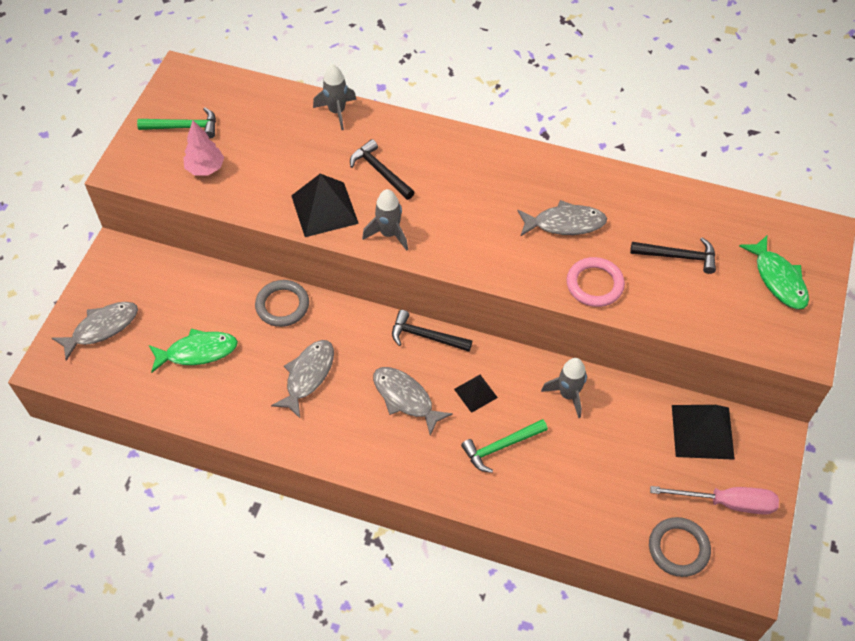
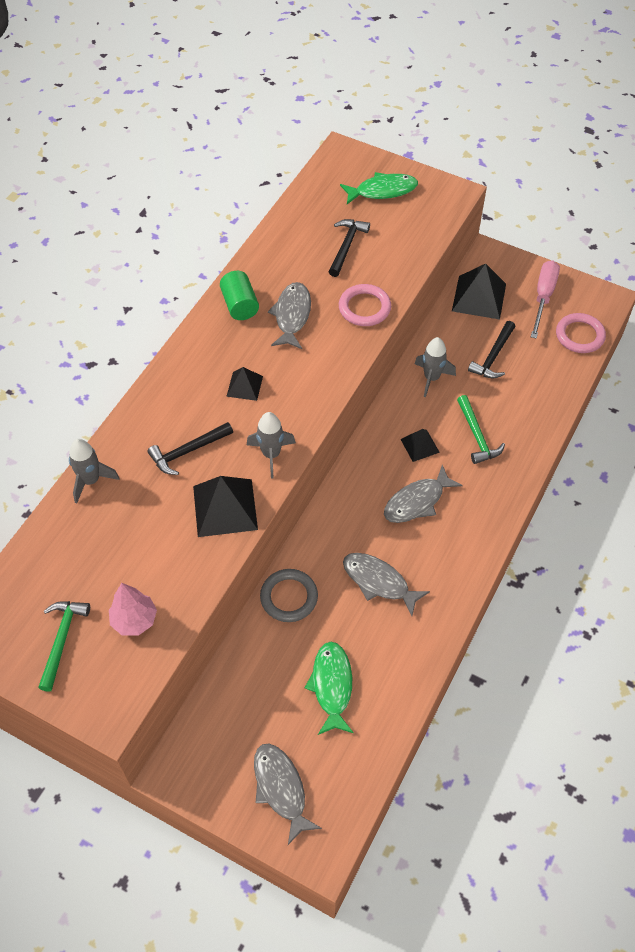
camera: 80 degrees left, 0 degrees up
black hammer [392,310,472,352] -> black hammer moved to [468,321,515,379]
grey ring [649,517,711,577] -> pink ring [556,313,606,353]
none -> green cylinder [220,271,259,320]
none -> black pyramid [226,367,263,401]

